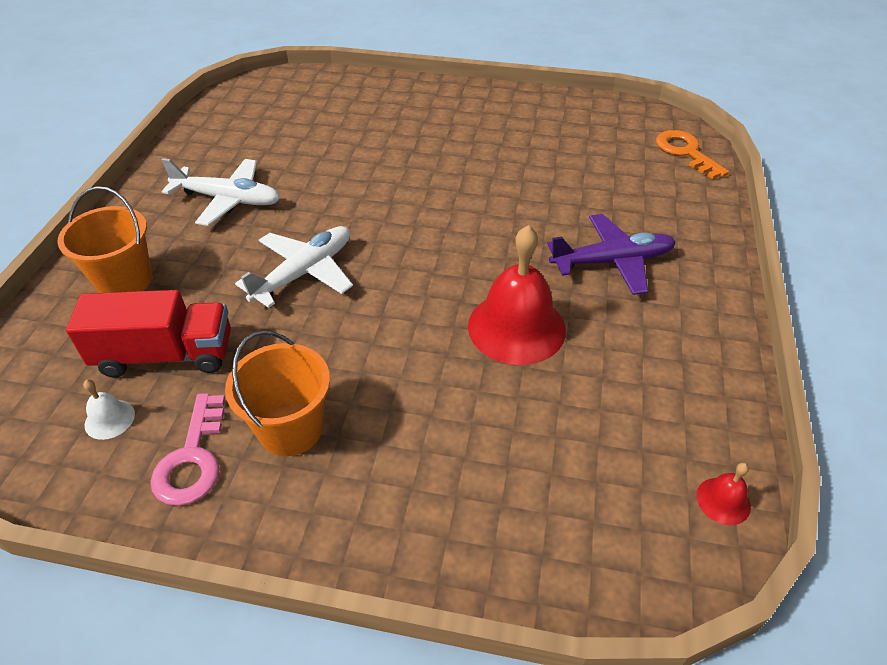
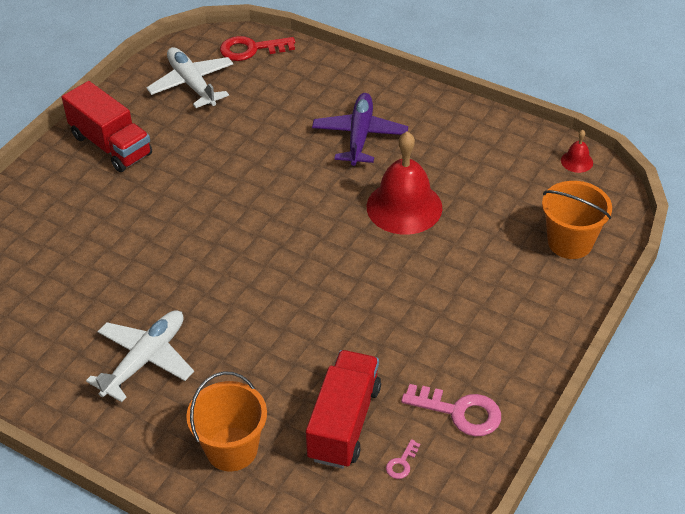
camera: 70 degrees left, 0 degrees up
white bell [83,379,135,440] -> pink key [386,439,420,479]
orange bucket [225,331,330,456] -> orange bucket moved to [542,181,612,259]
white plane [235,226,353,308] -> white plane moved to [146,47,233,108]
orange key [656,130,729,179] -> red key [220,36,295,61]
none -> red truck [62,81,152,172]

